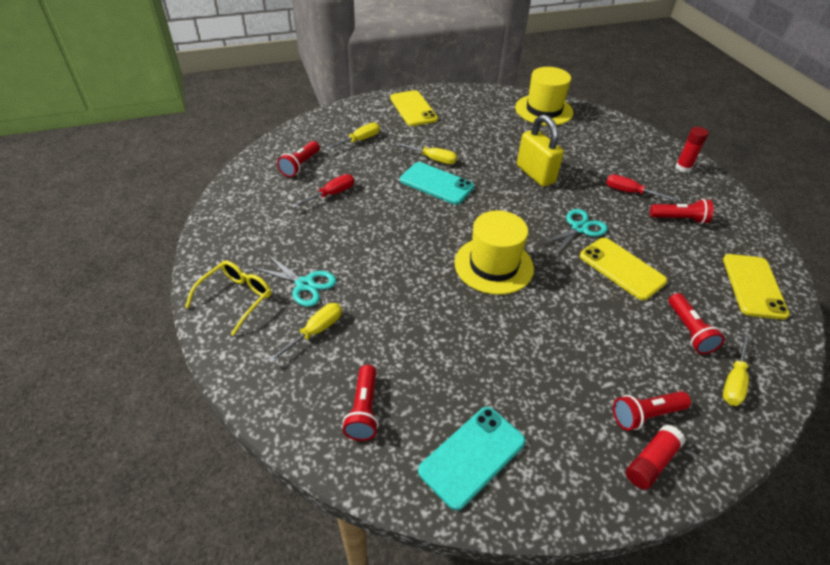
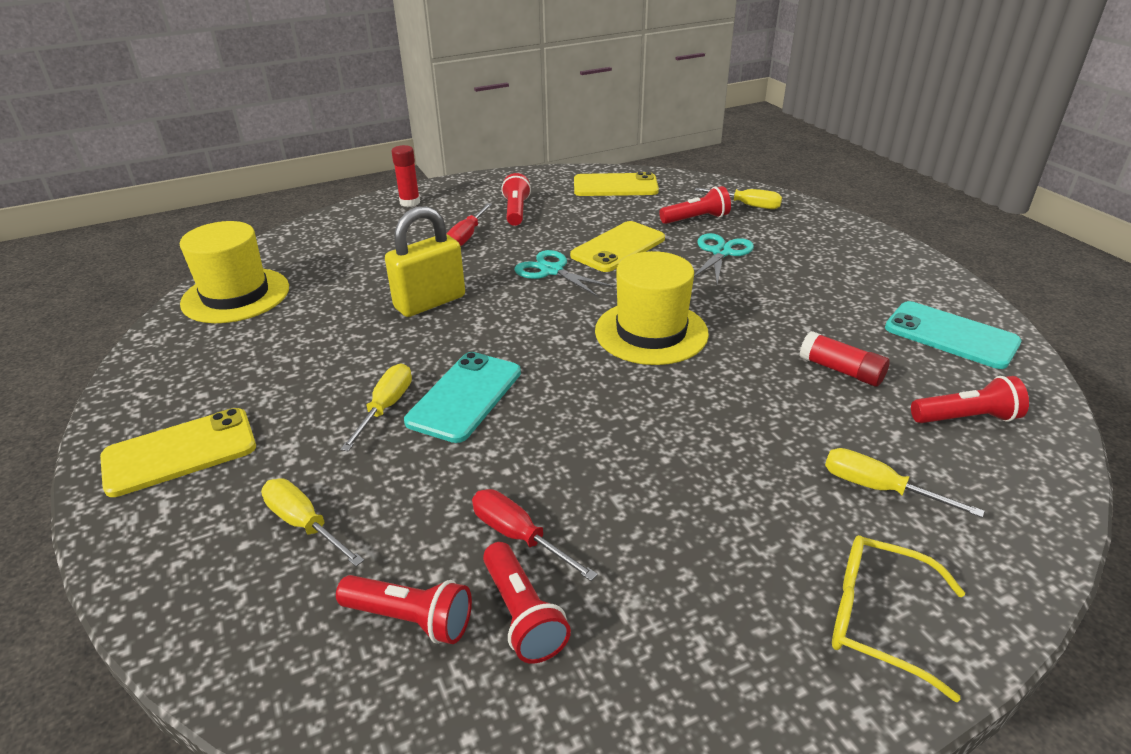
camera: 95 degrees left, 10 degrees down
turquoise scissors [252,254,336,307] -> turquoise scissors moved to [694,233,754,284]
red flashlight [613,391,691,431] -> red flashlight moved to [483,542,571,664]
red glue stick [626,425,685,490] -> red glue stick moved to [800,331,890,386]

